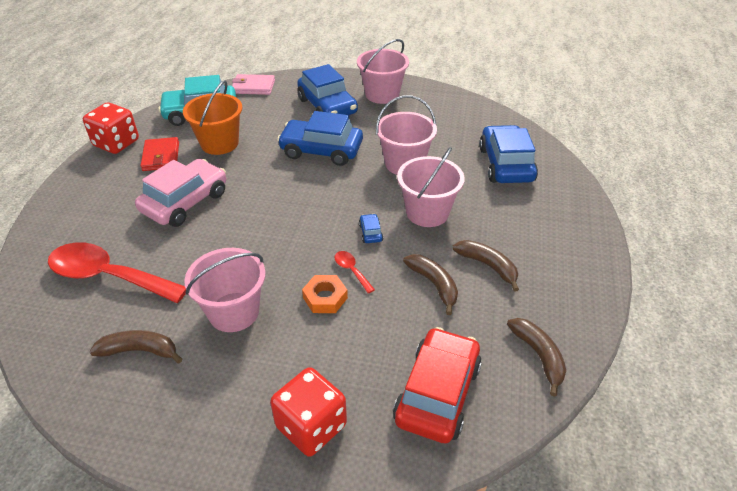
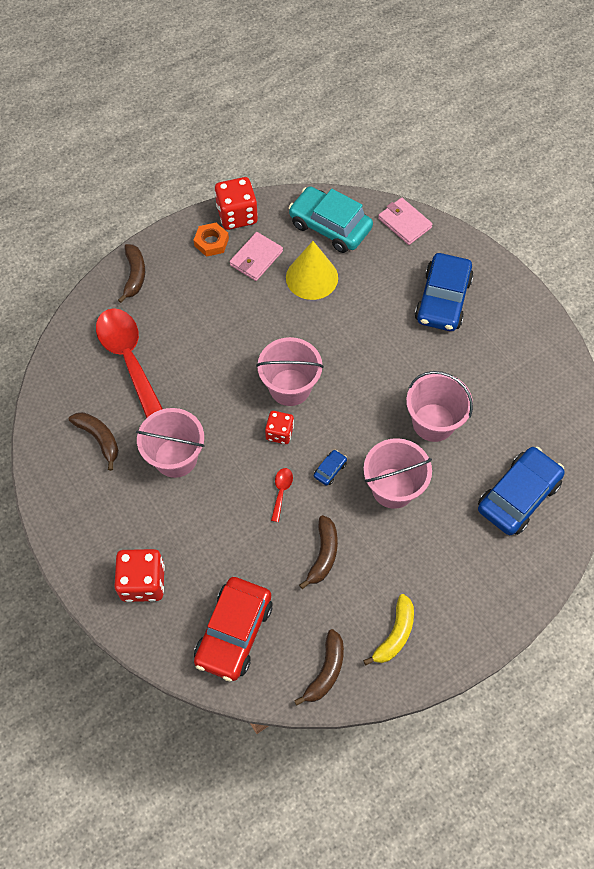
camera: 45 degrees right, 20 degrees up
pink car [135,159,226,227] -> none
red wallet [141,137,179,171] -> pink wallet [230,232,283,281]
orange bucket [183,80,242,155] -> yellow cone [286,241,338,300]
blue car [277,111,363,166] -> none
orange nut [302,275,348,313] -> orange nut moved to [194,223,229,257]
pink bucket [357,39,409,104] -> pink bucket moved to [256,337,324,406]
red car [393,327,482,443] -> red car turned 135 degrees clockwise [194,577,272,681]
brown banana [452,240,519,292] -> brown banana moved to [118,244,145,303]
none -> red dice [265,411,294,444]
none -> yellow banana [363,594,414,665]

